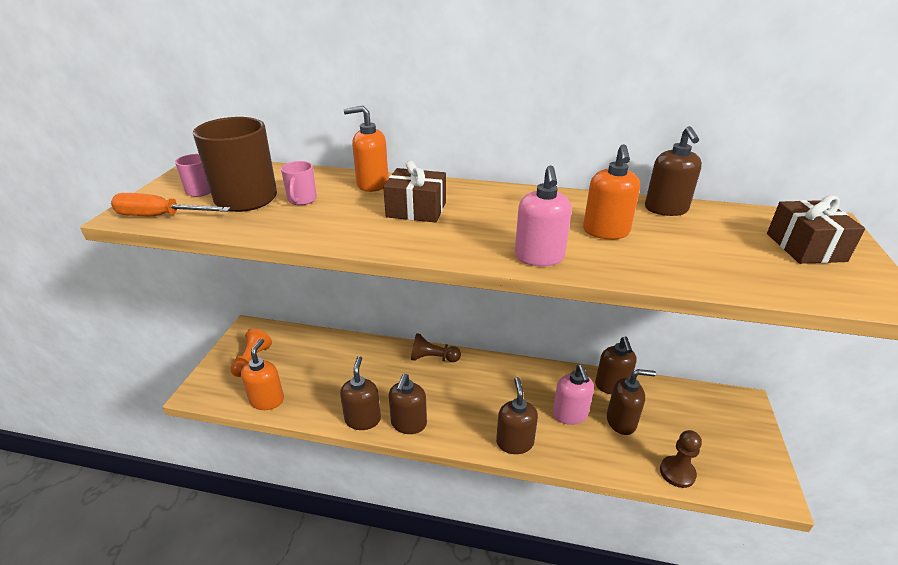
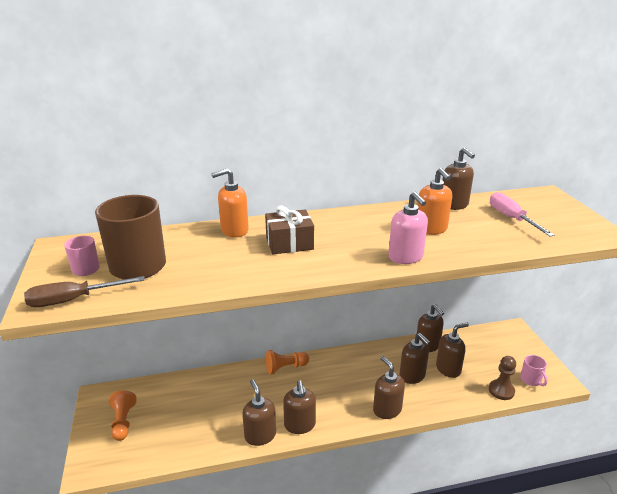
camera: 25 degrees left, 5 degrees down
orange screwdriver [111,193,231,216] -> brown screwdriver [24,276,145,307]
orange soap dispenser [241,339,284,410] -> none
pink mug [281,161,317,205] -> pink mug moved to [520,355,548,386]
brown pawn [411,333,461,362] -> orange pawn [266,350,309,375]
pink soap dispenser [553,365,594,425] -> brown soap dispenser [399,333,430,384]
brown gift [767,195,865,264] -> none
none -> pink screwdriver [490,192,555,236]

